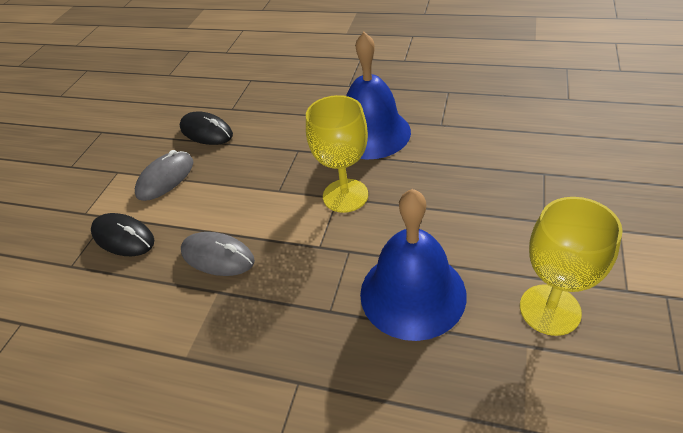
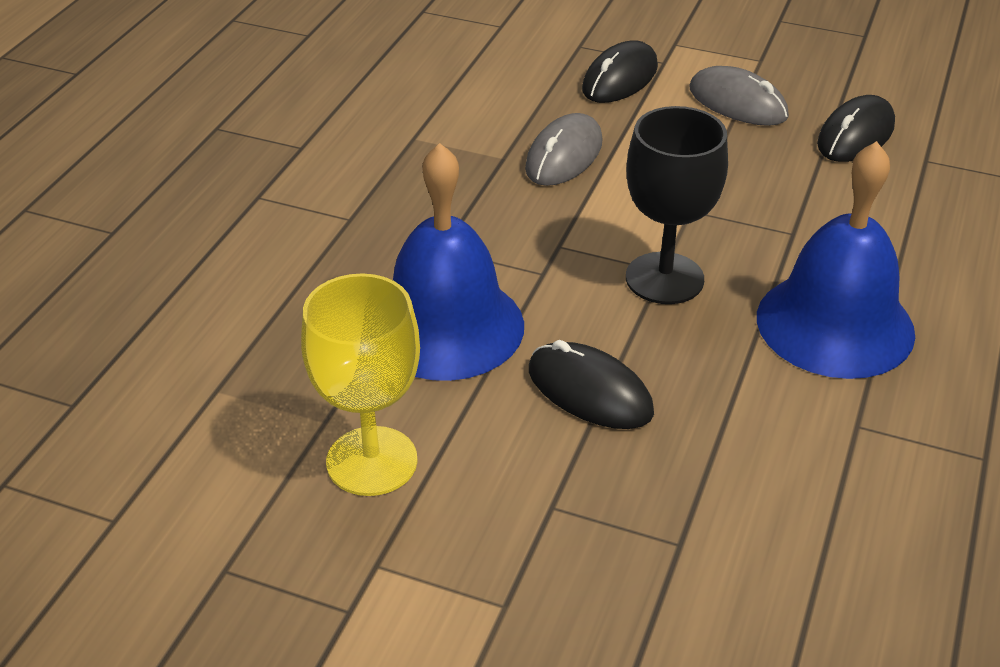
camera: 90 degrees right, 5 degrees down
yellow goblet [306,95,368,213] -> black goblet [626,106,728,304]
none -> black mouse [529,340,654,429]

